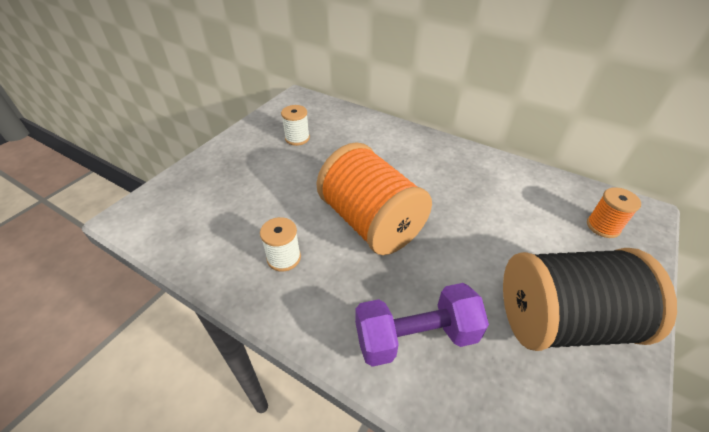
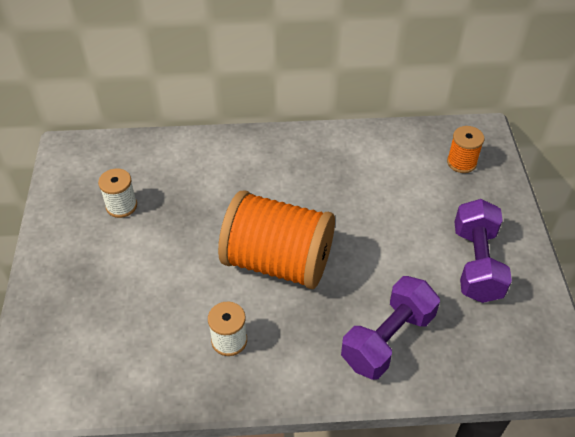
camera: 35 degrees left, 5 degrees up
black spool [503,248,677,351] -> purple dumbbell [455,199,512,303]

